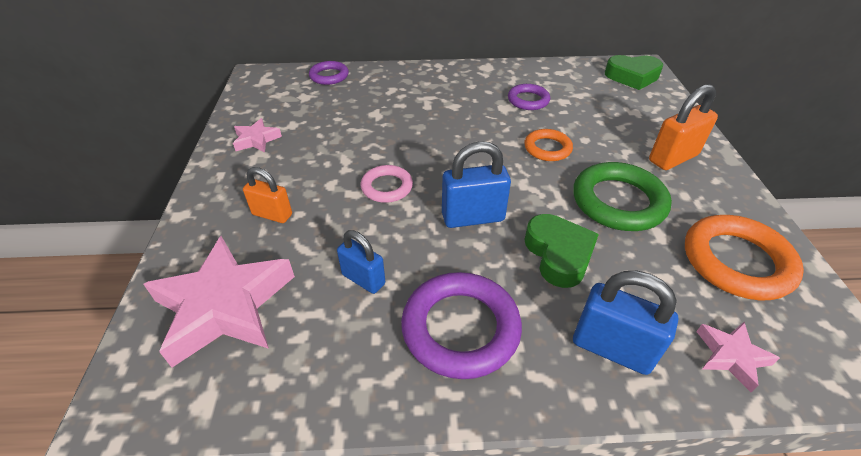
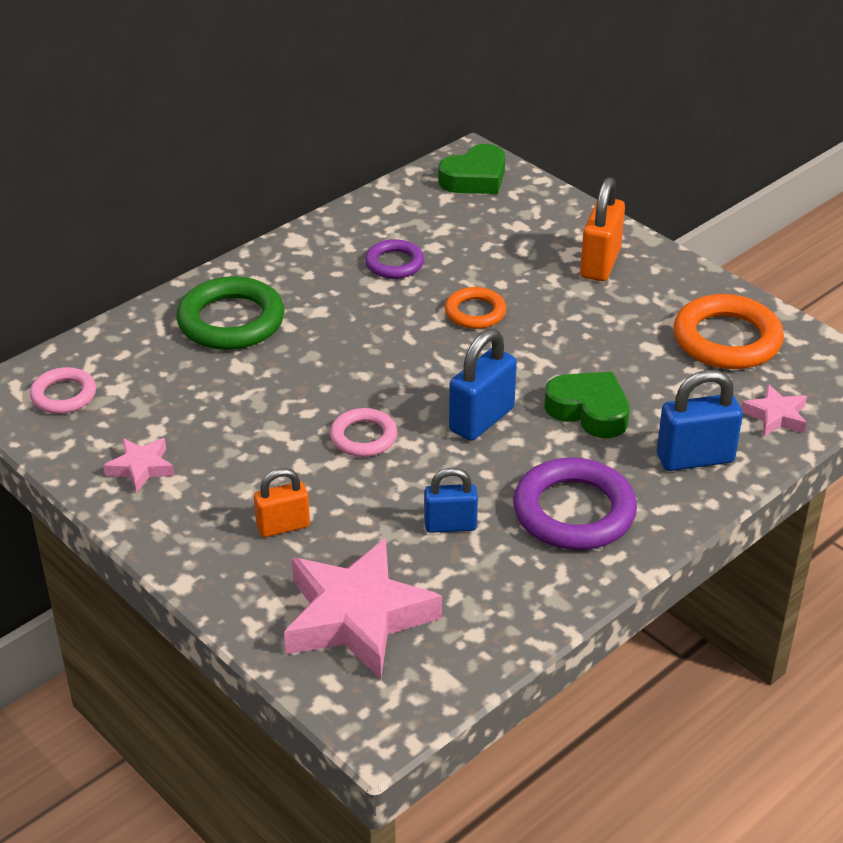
camera: 40 degrees left, 5 degrees down
purple ring [309,61,349,85] -> none
green ring [573,162,672,231] -> green ring moved to [177,276,285,350]
none -> pink ring [30,367,96,414]

